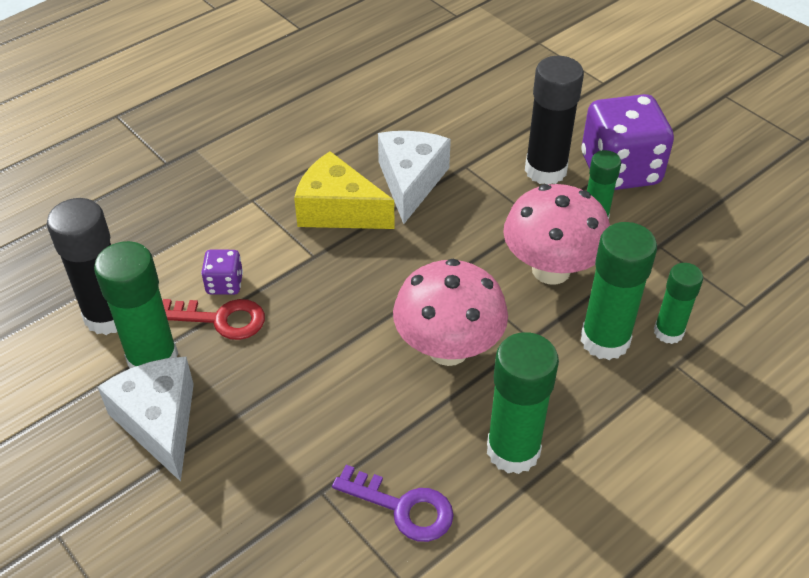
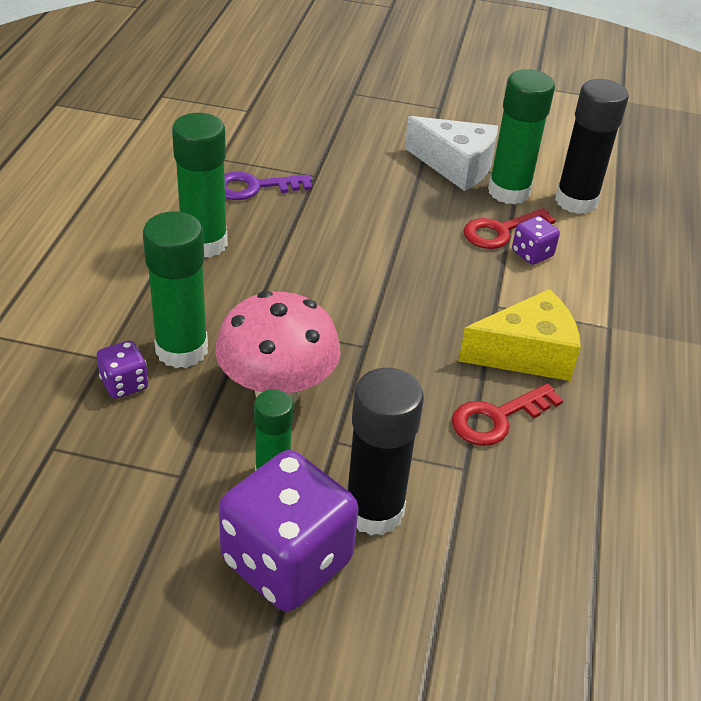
camera: 140 degrees right, 5 degrees down
white cheese [378,131,451,224] -> red key [452,383,563,446]
pink mushroom [393,259,508,366] -> none
green glue stick [654,263,703,344] -> purple dice [97,340,148,399]

